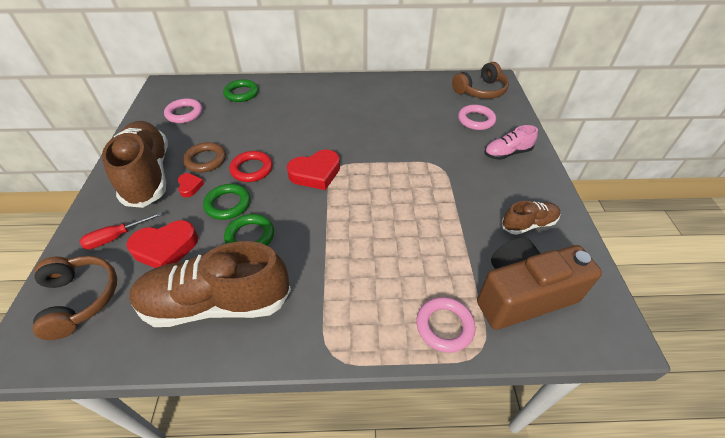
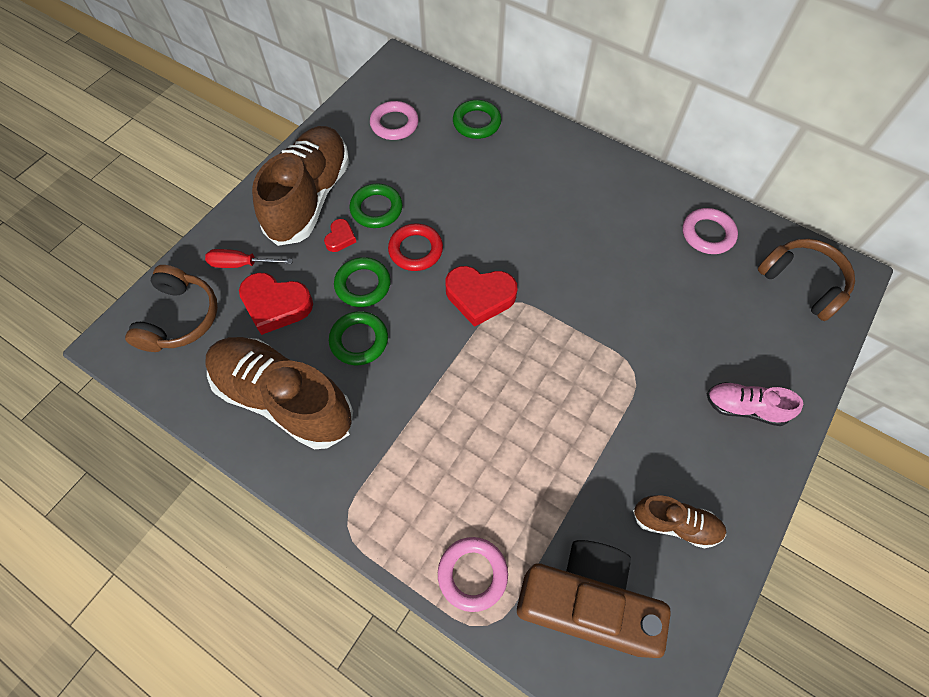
camera: 35 degrees right, 15 degrees up
brown ring [183,142,226,172] -> green ring [350,184,403,228]
brown headphones [452,62,509,99] -> brown headphones turned 135 degrees counterclockwise [758,239,855,321]
pink ring [458,105,496,130] -> pink ring moved to [683,208,738,254]

